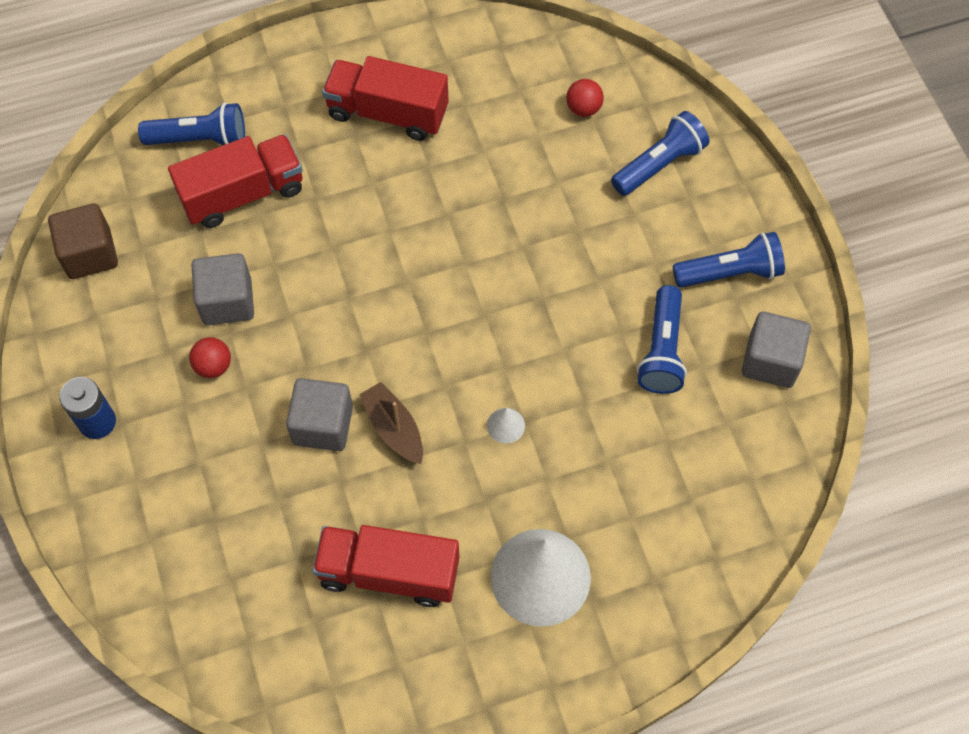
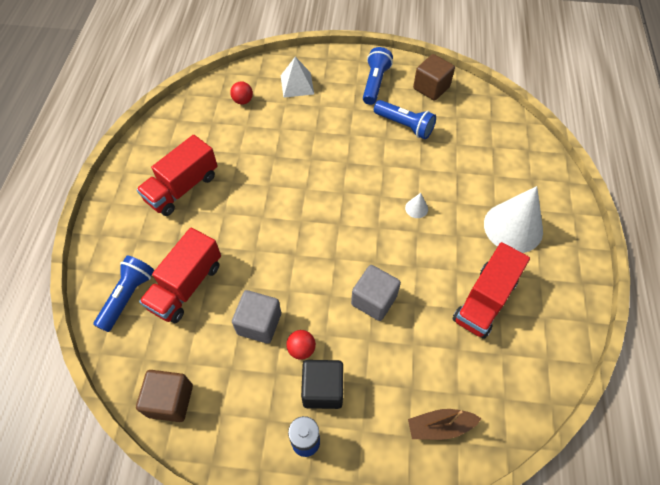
camera: 65 degrees left, 5 degrees down
red truck [168,134,303,228] -> red truck turned 150 degrees counterclockwise [139,227,221,323]
brown boat [359,382,423,464] -> brown boat moved to [408,409,482,440]
blue flashlight [611,111,709,196] -> white pyramid [281,57,314,98]
grey cube [742,311,811,388] -> brown cube [413,54,455,101]
none -> black cube [301,360,343,409]

